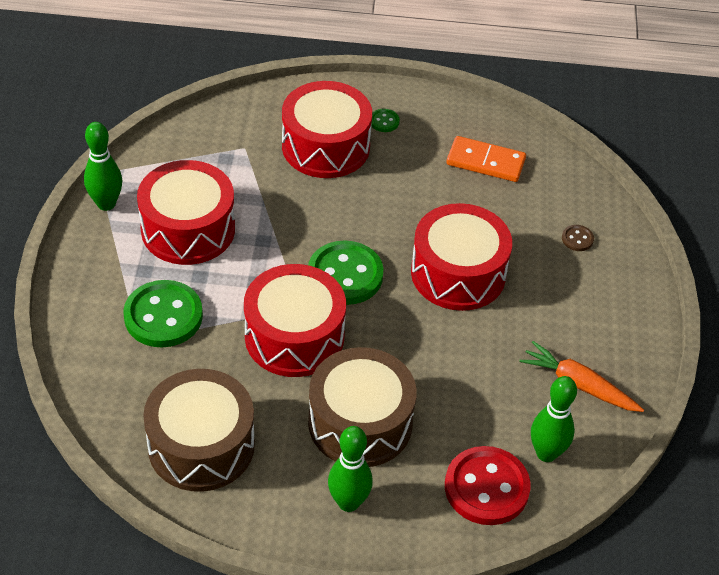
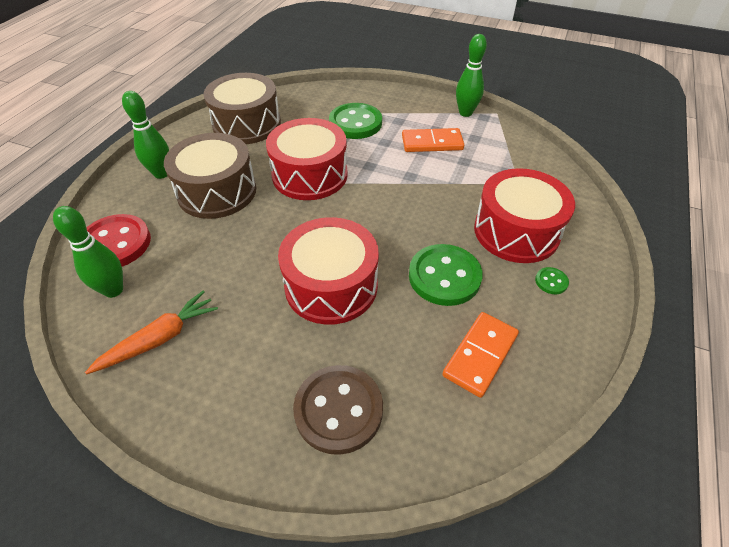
camera: 110 degrees right, 0 degrees up
red drum [137,160,235,265] -> orange domino [402,128,464,152]
green button [308,240,384,305] -> green button moved to [409,244,483,306]
brown button [562,225,594,251] -> brown button [293,365,383,455], size x2.29

